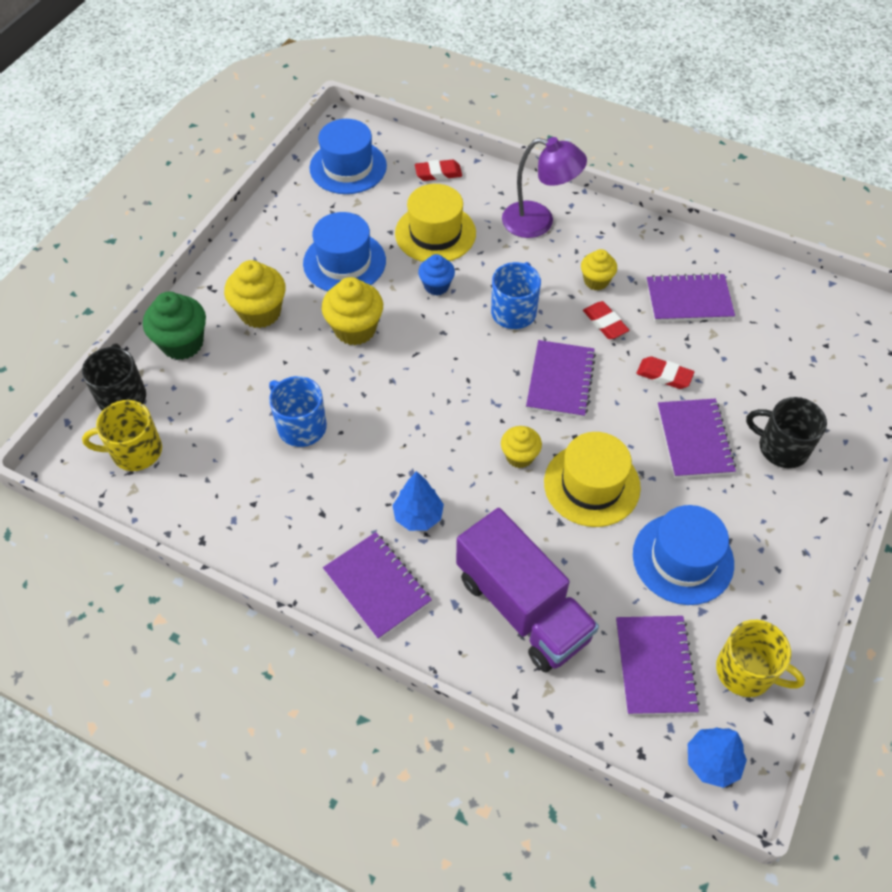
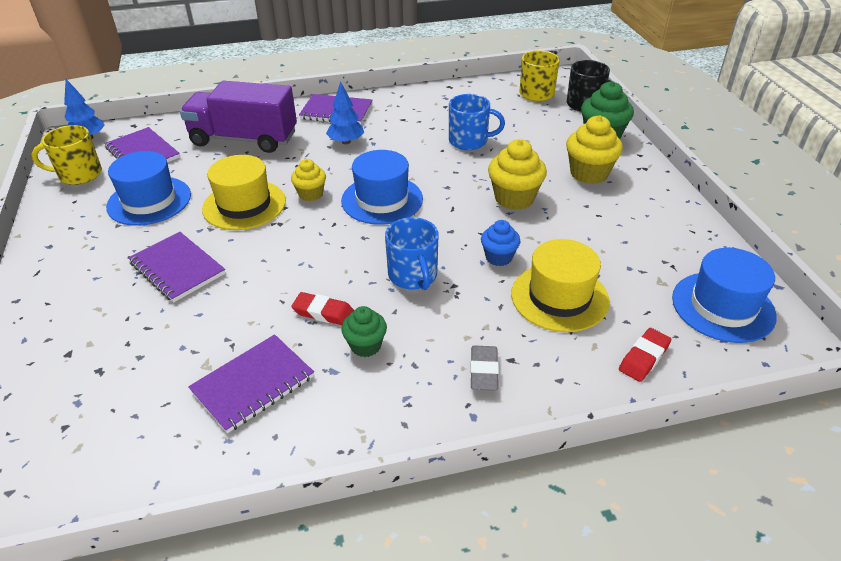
camera: 140 degrees right, 15 degrees down
blue hat [303,212,386,291] -> blue hat moved to [341,150,423,225]
purple lamp [502,137,587,238] -> grey eraser [470,345,499,391]
purple notebook [526,340,596,418] -> none
yellow cupcake [581,249,617,290] -> green cupcake [341,306,387,357]
red eraser [636,356,694,389] -> none
black mug [746,397,827,468] -> none

